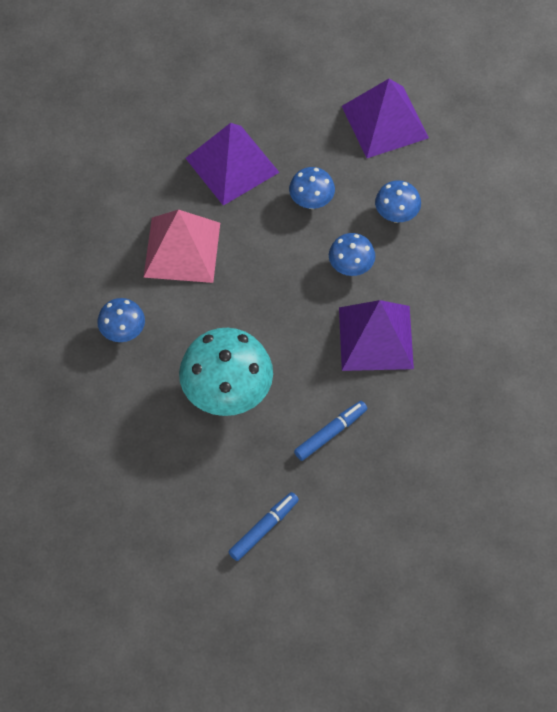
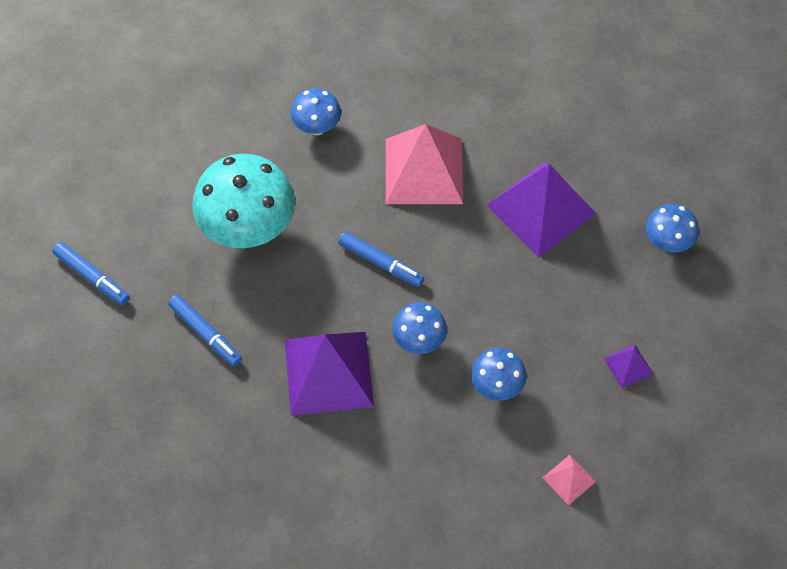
camera: 85 degrees right, 0 degrees up
blue mushroom [289,167,335,209] -> blue mushroom moved to [646,204,699,253]
purple pyramid [342,79,429,158] -> purple pyramid [603,344,653,388], size x0.44
none -> blue marker [338,232,425,287]
none -> pink pyramid [543,455,596,506]

